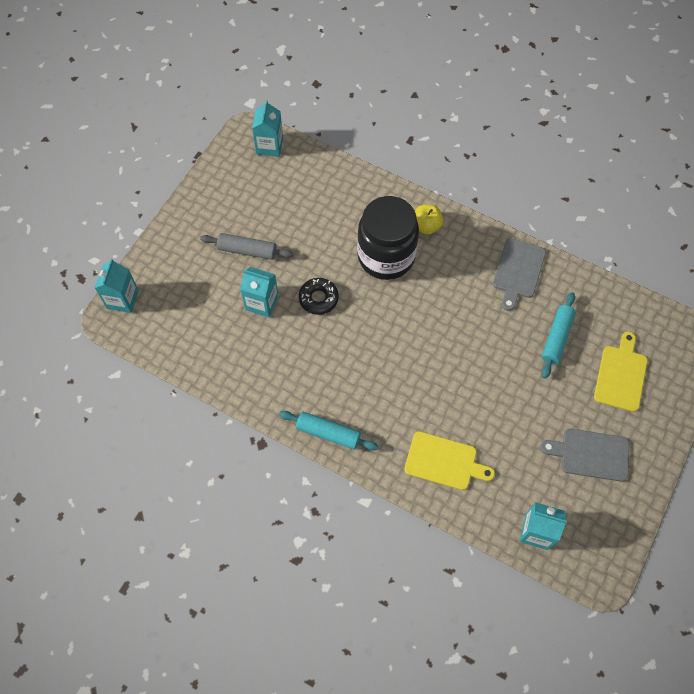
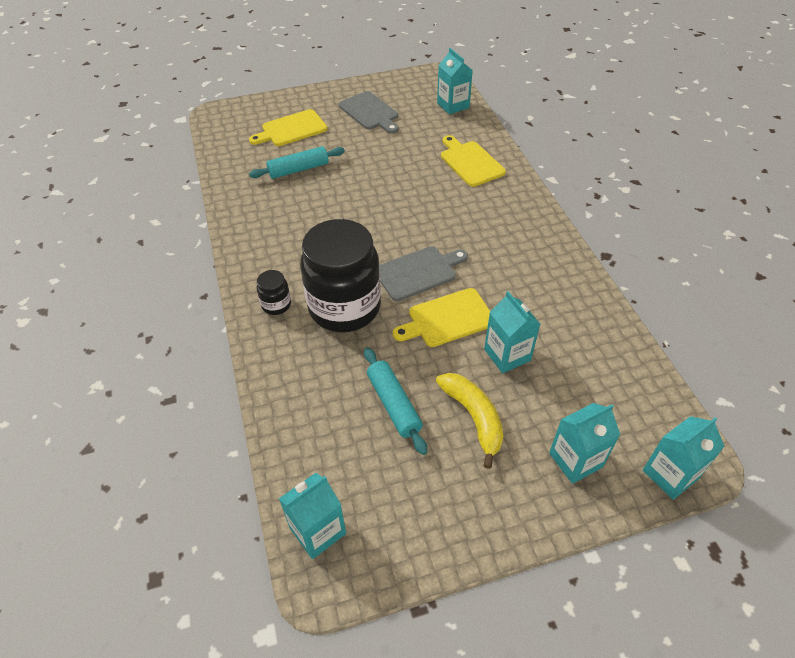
camera: 135 degrees left, 15 degrees down
grey rolling pin [200,233,293,260] -> yellow banana [436,373,504,469]
turquoise rolling pin [279,411,378,450] -> turquoise rolling pin moved to [364,347,427,455]
black donut [299,278,339,315] -> yellow cutting board [393,288,490,347]
yellow apple [415,204,443,235] -> black jar [257,270,291,315]
grey cutting board [493,238,546,311] -> grey cutting board moved to [379,247,468,301]
none -> turquoise carton [549,403,620,484]

